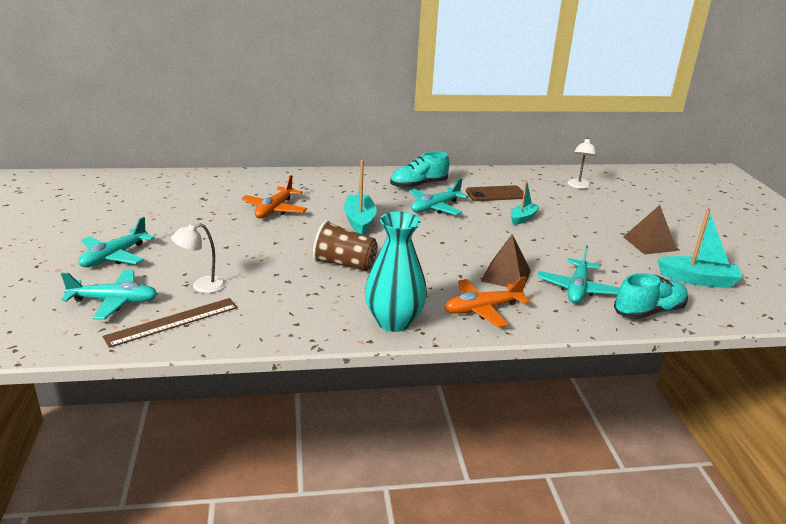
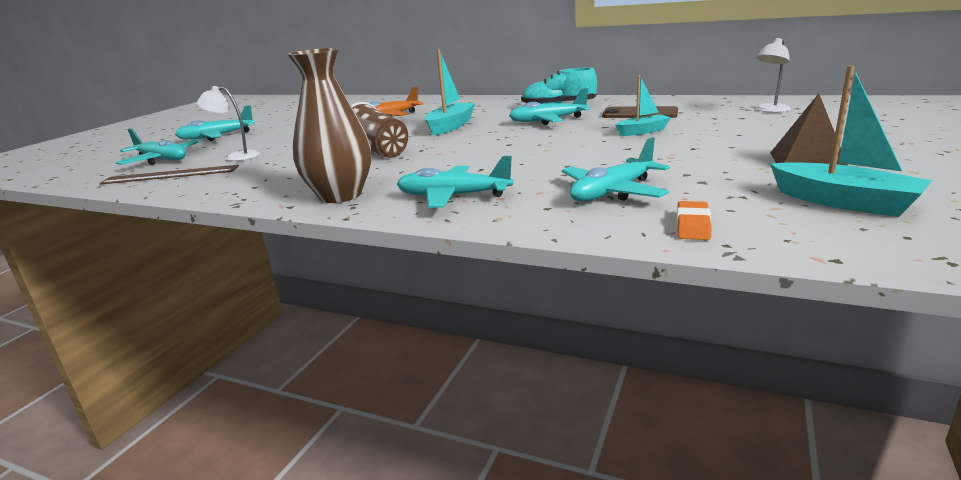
camera: 35 degrees right, 5 degrees down
turquoise vase [365,211,427,332] -> brown vase [287,48,371,203]
orange plane [444,276,529,327] -> turquoise plane [397,156,513,208]
brown pyramid [481,234,531,287] -> none
turquoise shoe [614,273,688,319] -> orange eraser [677,201,712,240]

